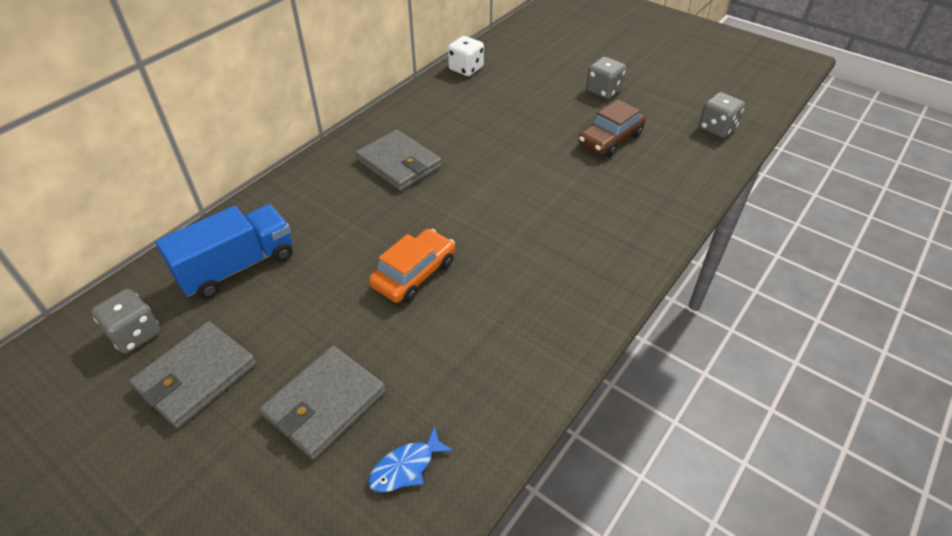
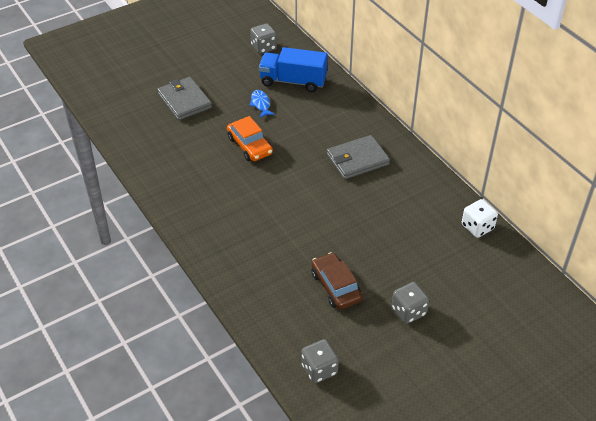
camera: 110 degrees right, 0 degrees up
grey wallet [129,321,256,428] -> none
blue truck [155,205,292,299] -> blue truck turned 120 degrees clockwise [259,47,328,92]
blue fish [368,426,454,492] -> blue fish moved to [249,90,275,118]

